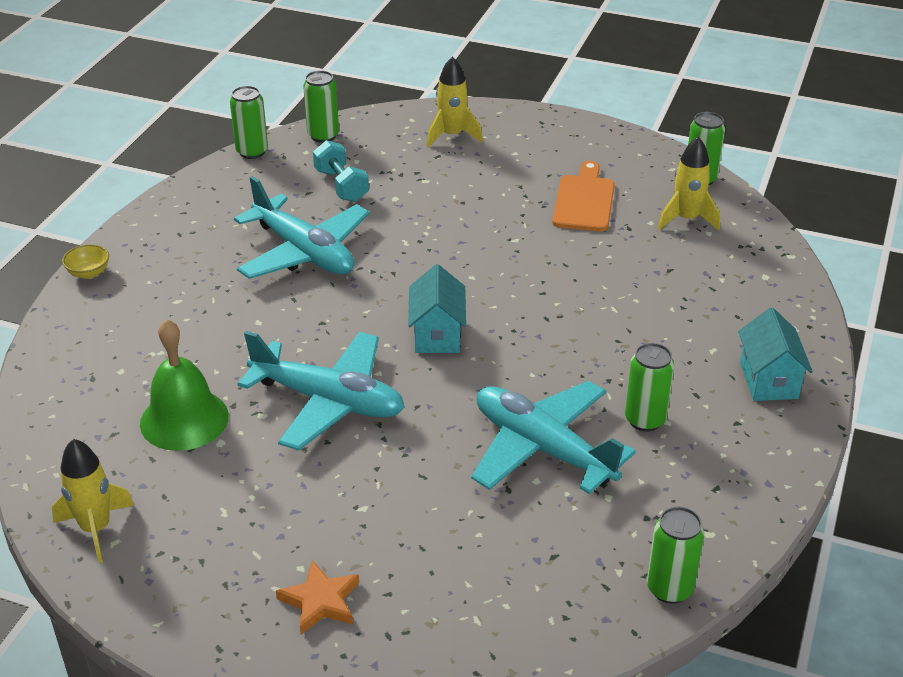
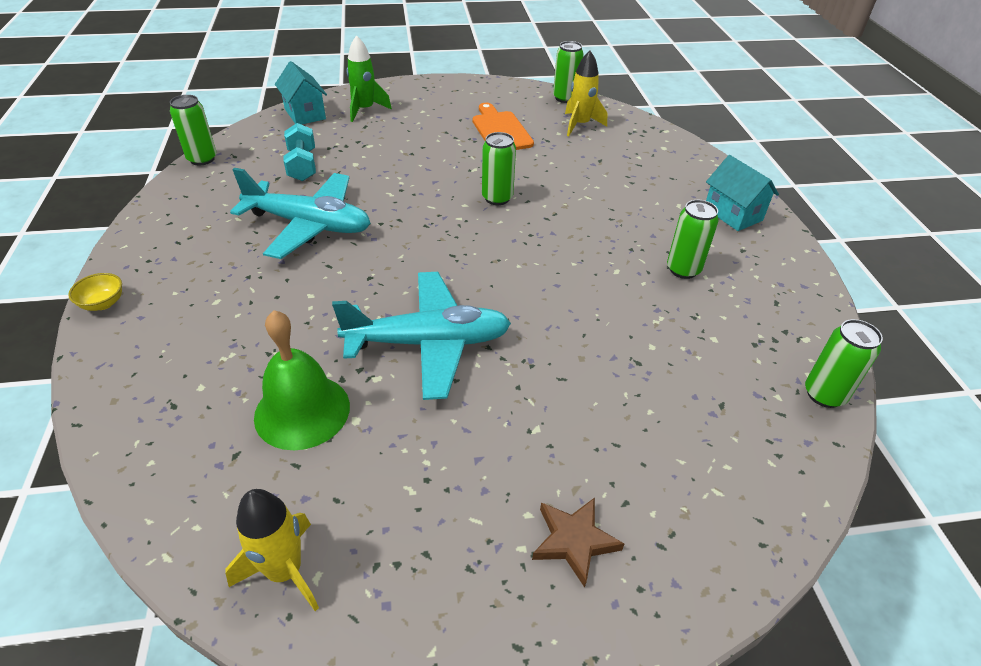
camera: 30 degrees left, 5 degrees up
orange star [276,560,359,634] -> brown star [532,497,624,587]
green can [303,70,339,143] -> green can moved to [482,132,516,205]
turquoise dumbbell [313,140,369,202] -> turquoise dumbbell turned 45 degrees clockwise [283,123,316,181]
turquoise house [408,264,466,353] -> turquoise house moved to [275,61,327,125]
yellow rocket [427,56,483,147] -> green rocket [346,35,392,122]
turquoise plane [471,381,636,494] -> none

